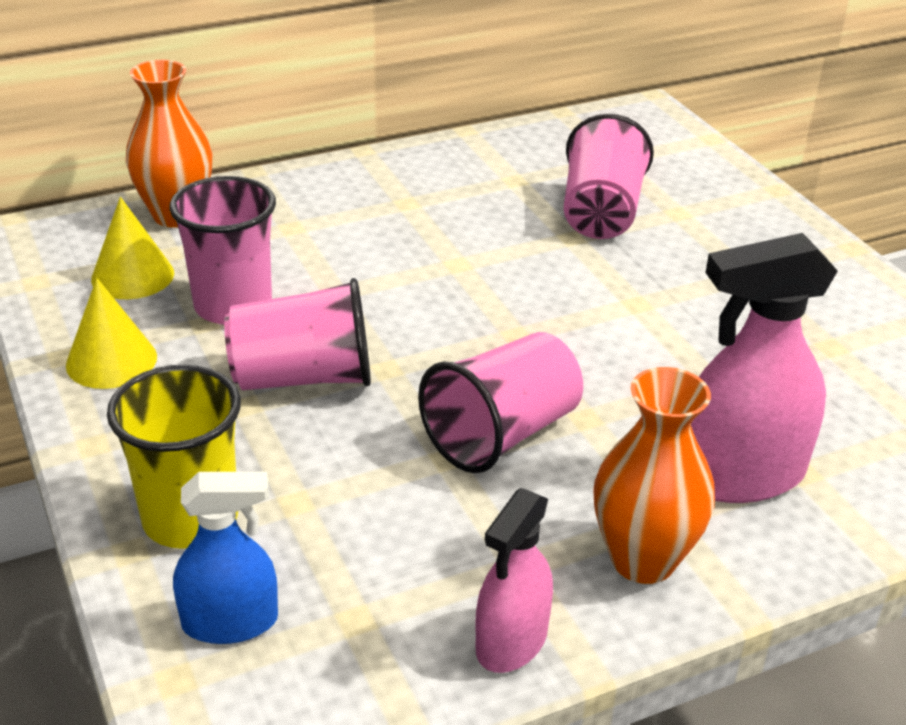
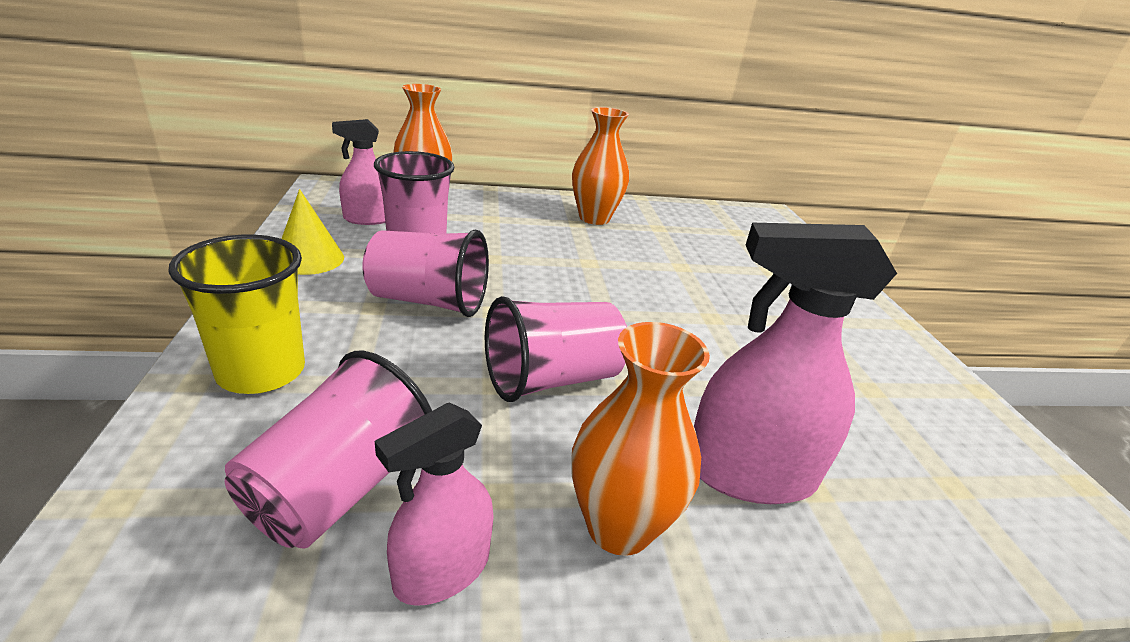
camera: 15 degrees right, 5 degrees down
yellow cone [91,197,174,299] -> pink spray bottle [332,119,385,225]
blue spray bottle [173,472,278,644] -> none
pink cup [564,114,654,239] -> pink cup moved to [225,351,432,549]
none -> orange vase [572,107,629,225]

